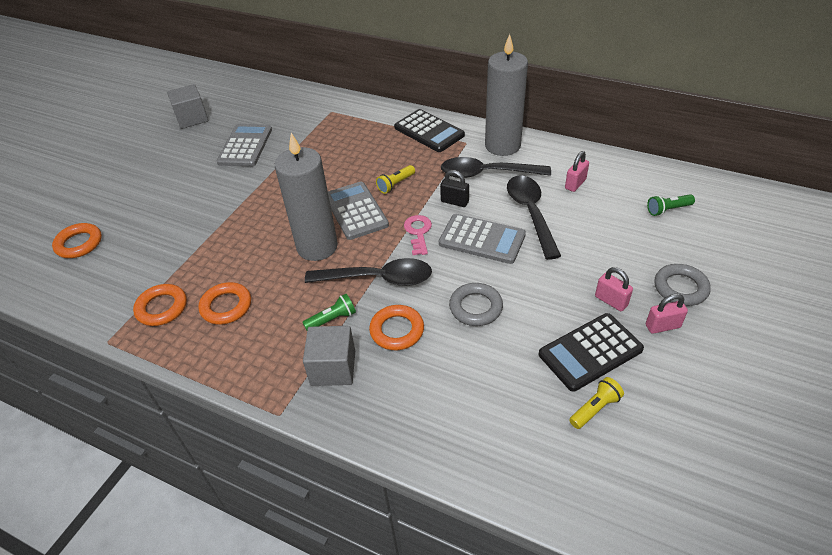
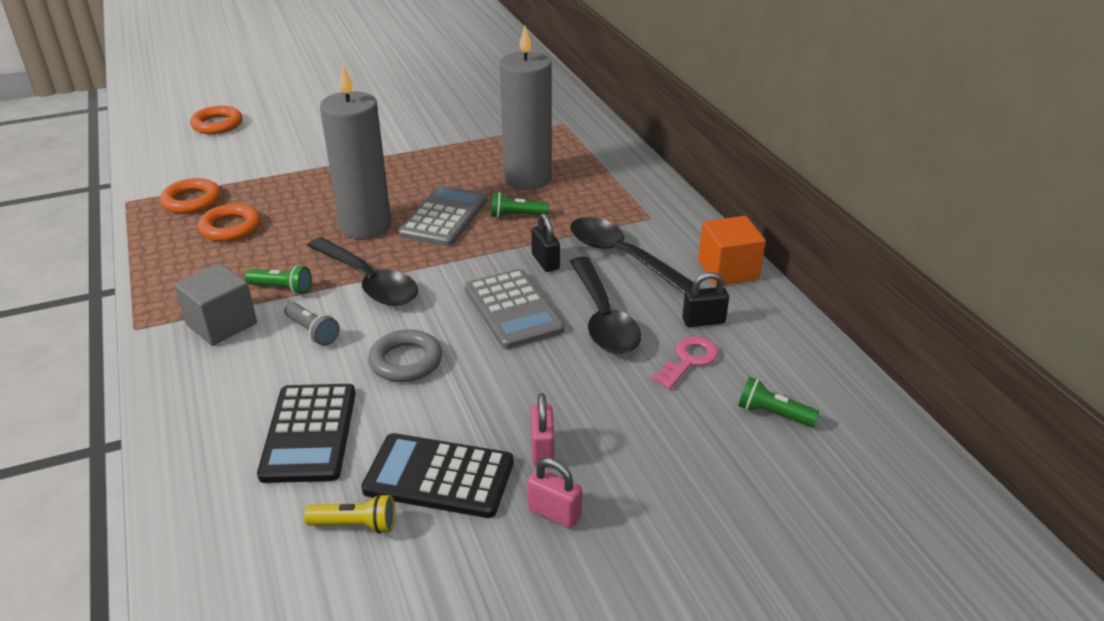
camera: 40 degrees right, 10 degrees down
grey cube [167,84,208,129] -> none
grey calculator [217,124,272,167] -> none
orange ring [369,305,424,350] -> grey flashlight [284,302,340,346]
yellow flashlight [376,165,415,194] -> green flashlight [491,192,549,218]
black calculator [394,109,465,152] -> black calculator moved to [257,384,356,483]
pink key [404,215,432,255] -> pink key moved to [651,336,719,389]
grey candle [485,34,528,156] -> grey candle moved to [500,26,552,190]
black spoon [507,176,561,260] -> black spoon turned 135 degrees clockwise [570,257,641,354]
pink padlock [565,151,589,192] -> black padlock [682,272,729,327]
grey ring [655,264,711,306] -> none
none -> orange cube [698,216,766,286]

